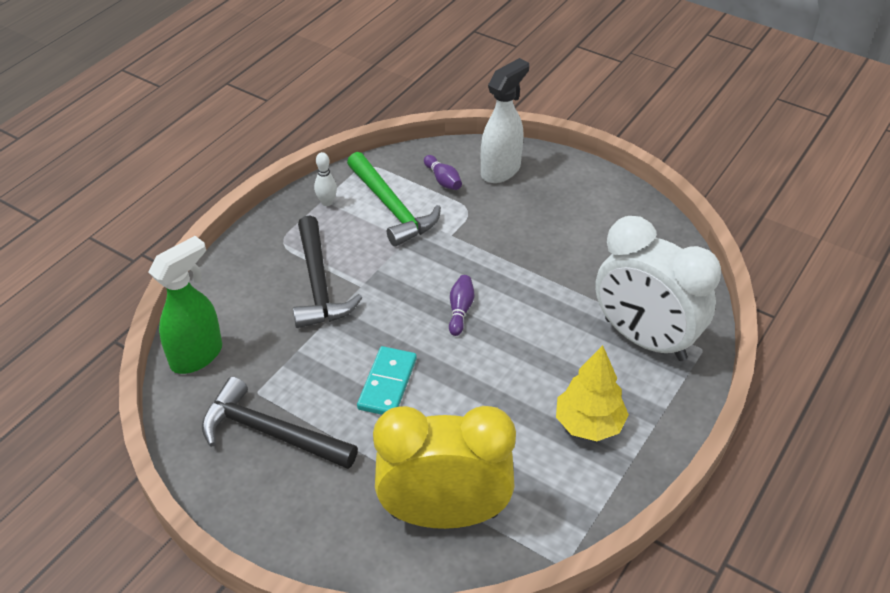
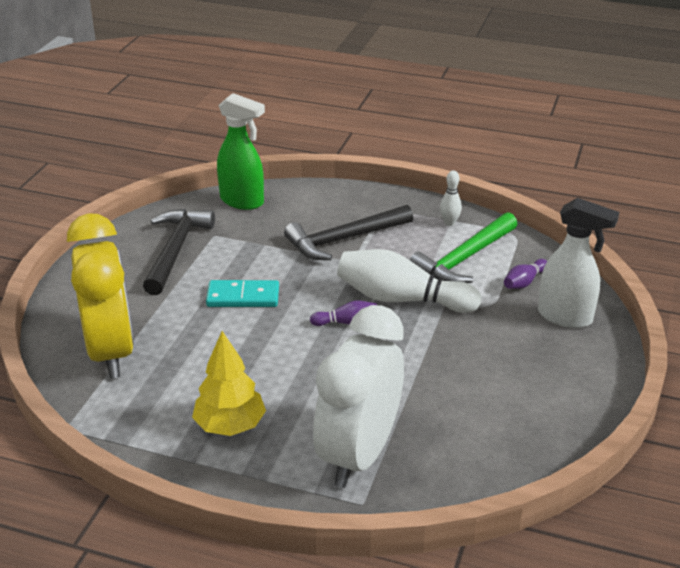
camera: 75 degrees right, 10 degrees down
none -> white bowling pin [337,249,481,313]

